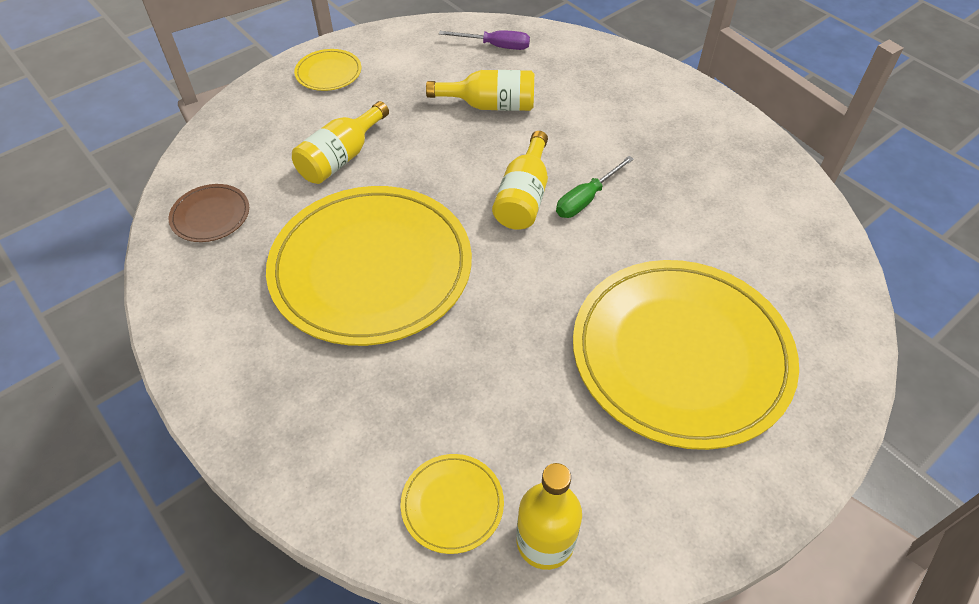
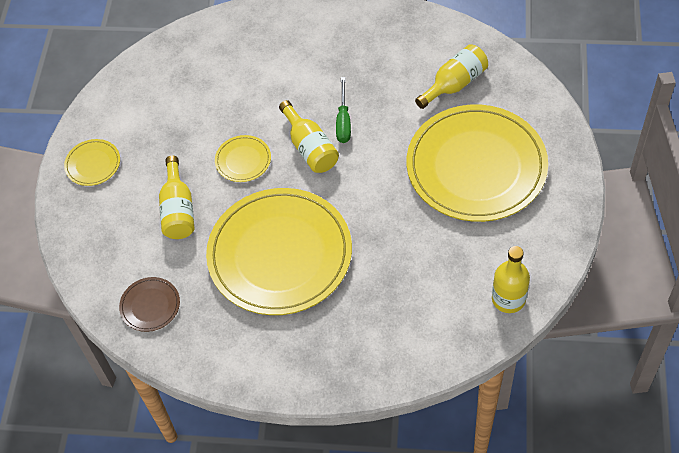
camera: 40 degrees left, 5 degrees up
yellow plate [400,454,504,554] -> yellow plate moved to [215,135,271,182]
yellow bottle [426,70,534,111] -> yellow bottle moved to [415,44,488,109]
purple screwdriver [439,30,530,50] -> none

